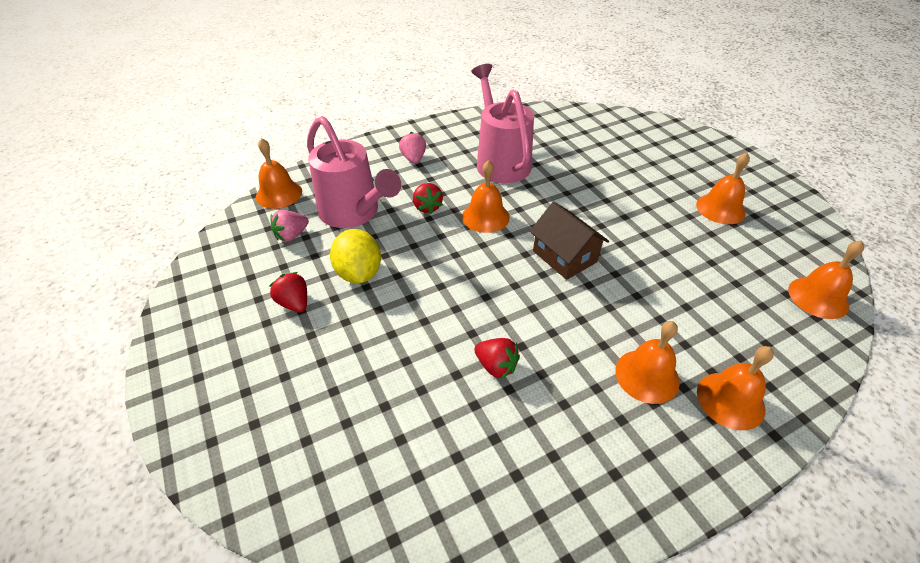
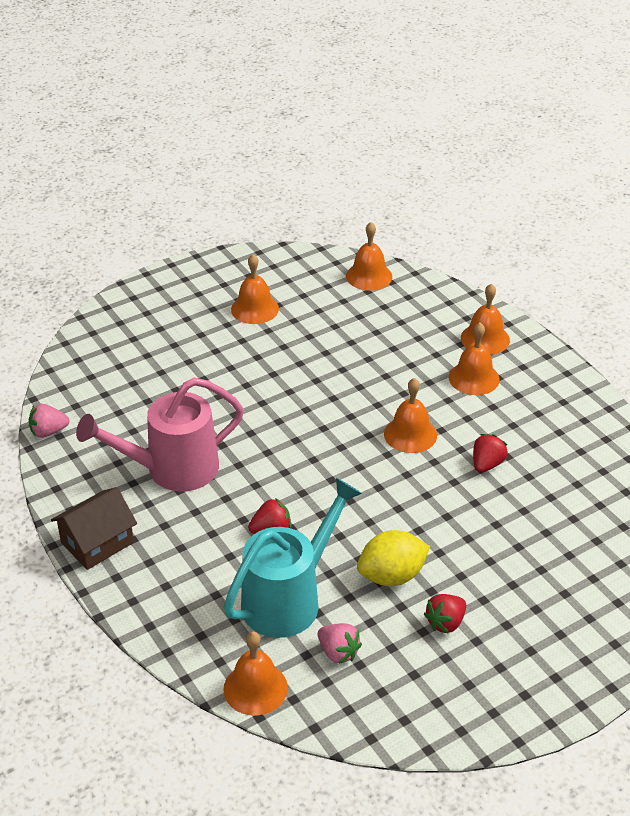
camera: 95 degrees left, 5 degrees down
pink watering can [307,116,401,228] -> turquoise watering can [224,478,362,638]
pink strawberry [399,132,426,164] -> pink strawberry moved to [29,404,69,438]
orange bell [462,160,510,233] -> orange bell moved to [384,378,437,453]
brown house [530,202,609,280] -> brown house moved to [51,487,137,570]

